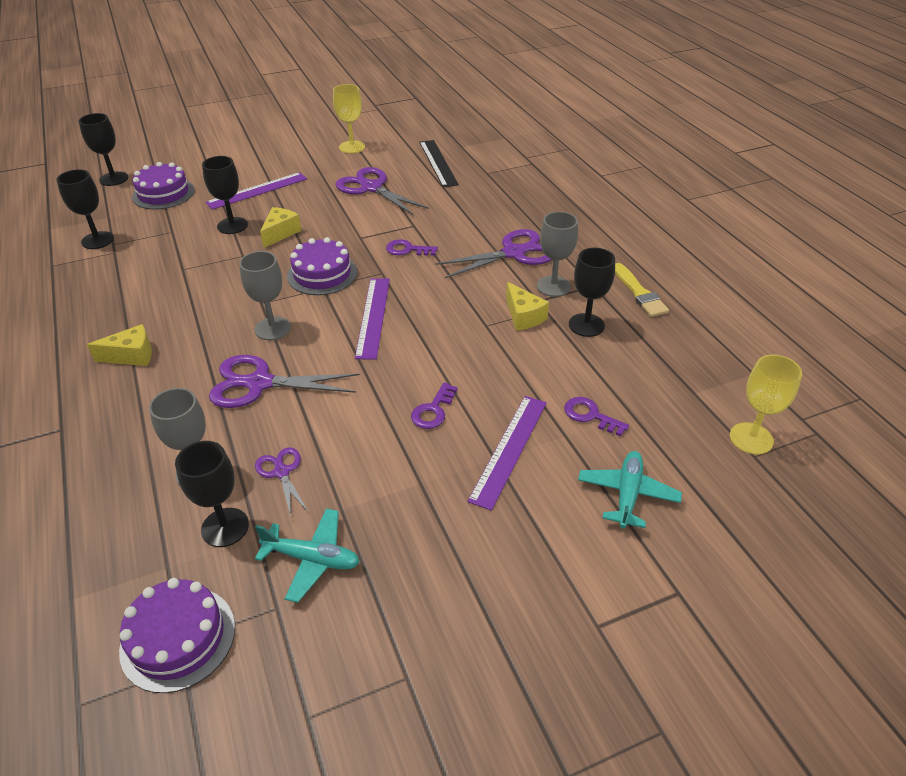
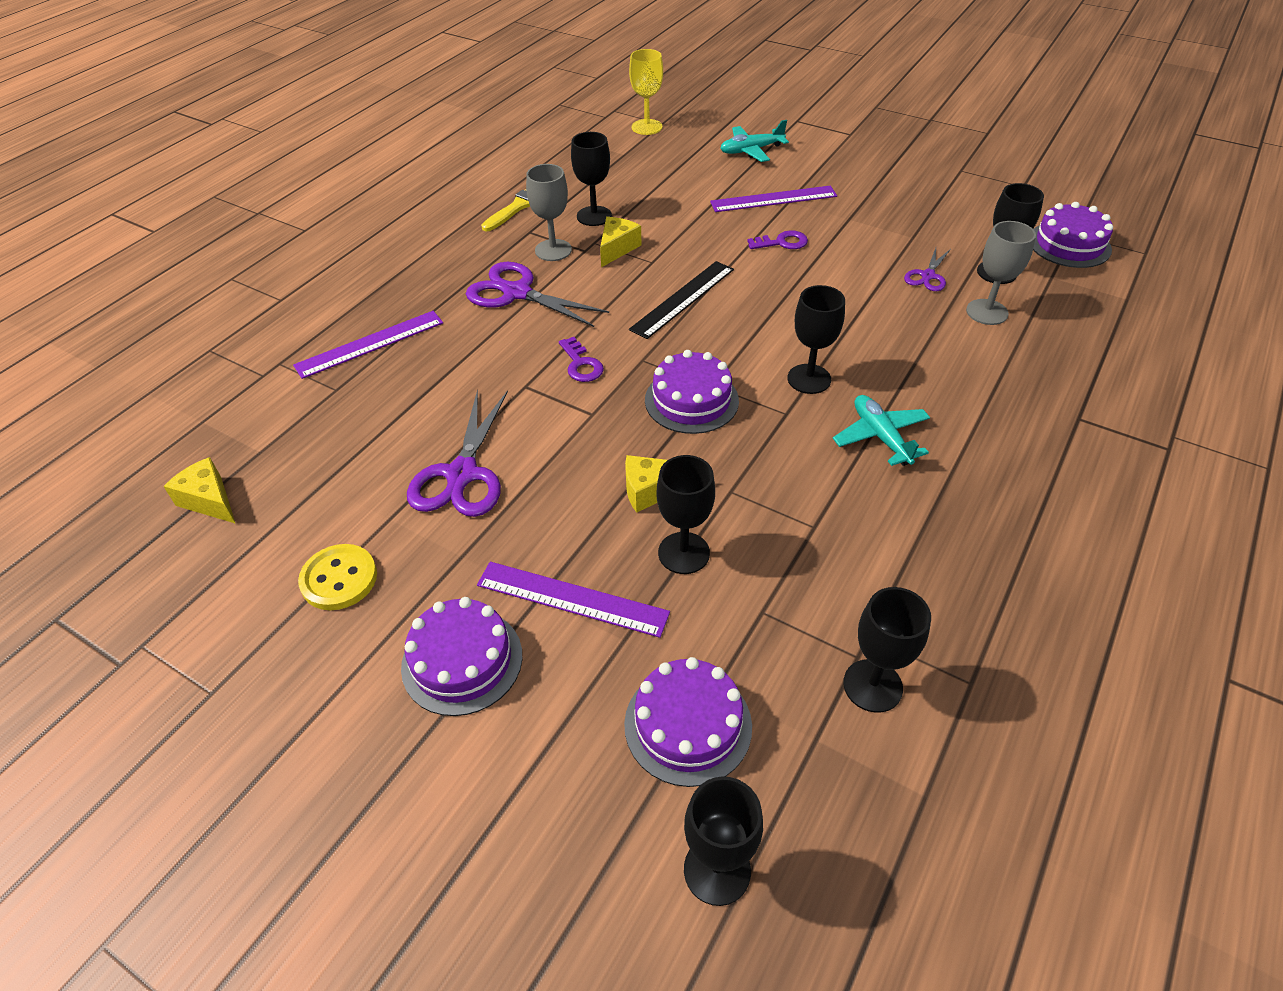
camera: 125 degrees left, 5 degrees up
yellow cheese [87,324,152,366] -> yellow cheese moved to [163,457,236,524]
purple scissors [209,355,360,408] -> none
grey goblet [239,251,291,340] -> black goblet [787,285,845,394]
turquoise plane [255,508,360,603] -> turquoise plane moved to [833,395,930,466]
yellow goblet [333,84,365,153] -> yellow button [298,544,377,610]
purple ruler [355,278,390,360] -> purple ruler moved to [293,311,443,379]
black ruler [419,140,459,187] -> black ruler moved to [629,261,734,339]
purple key [564,397,629,436] -> none
none -> purple cake [401,597,522,716]

